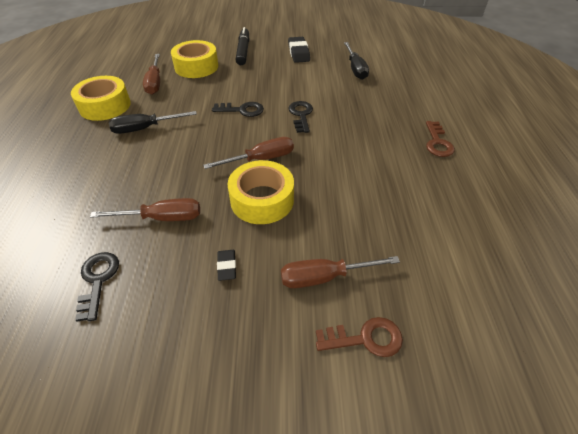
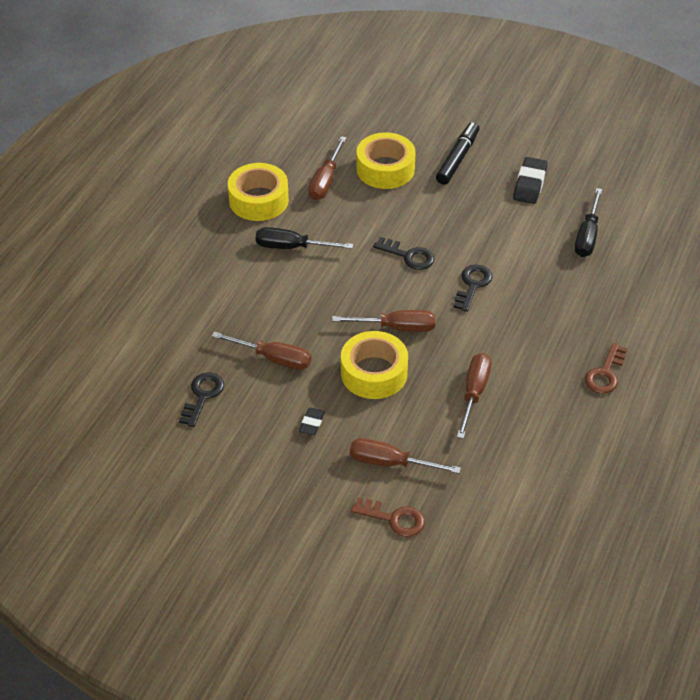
camera: 25 degrees right, 0 degrees up
none -> brown screwdriver [457,353,491,439]

